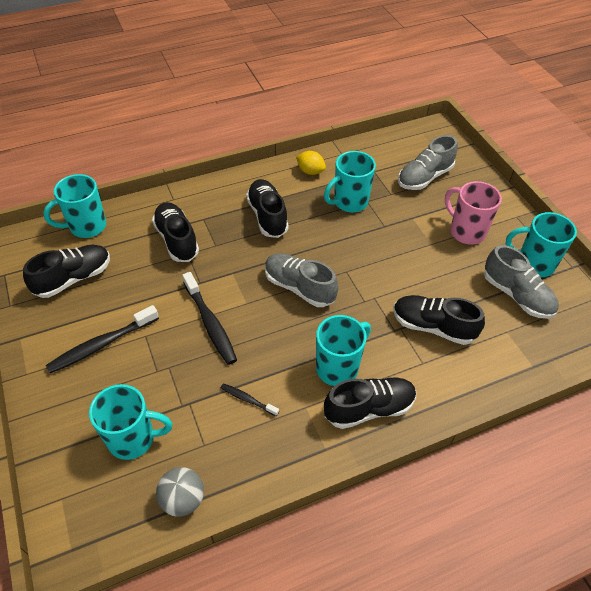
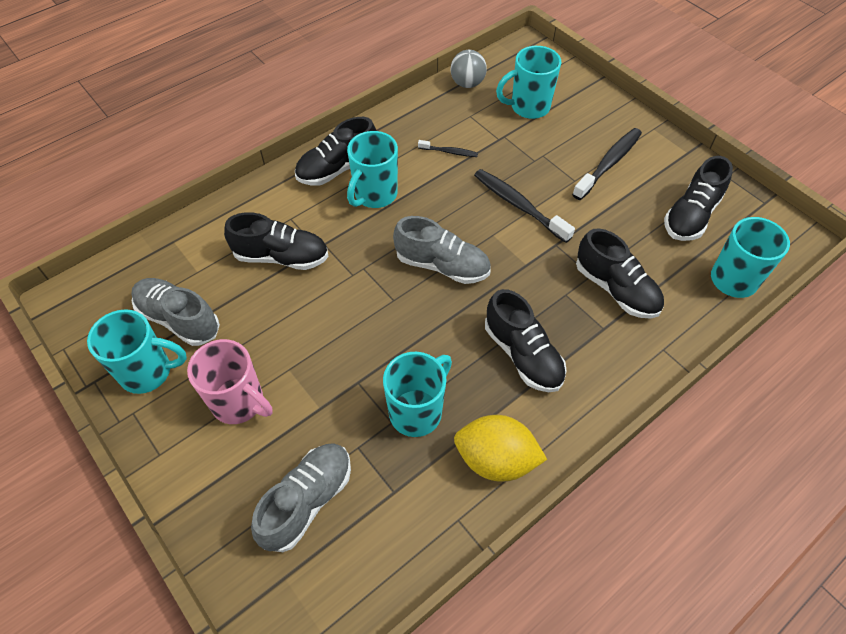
camera: 165 degrees right, 5 degrees up
yellow lemon [296,151,326,175] -> yellow lemon [454,415,547,482], size x1.64

